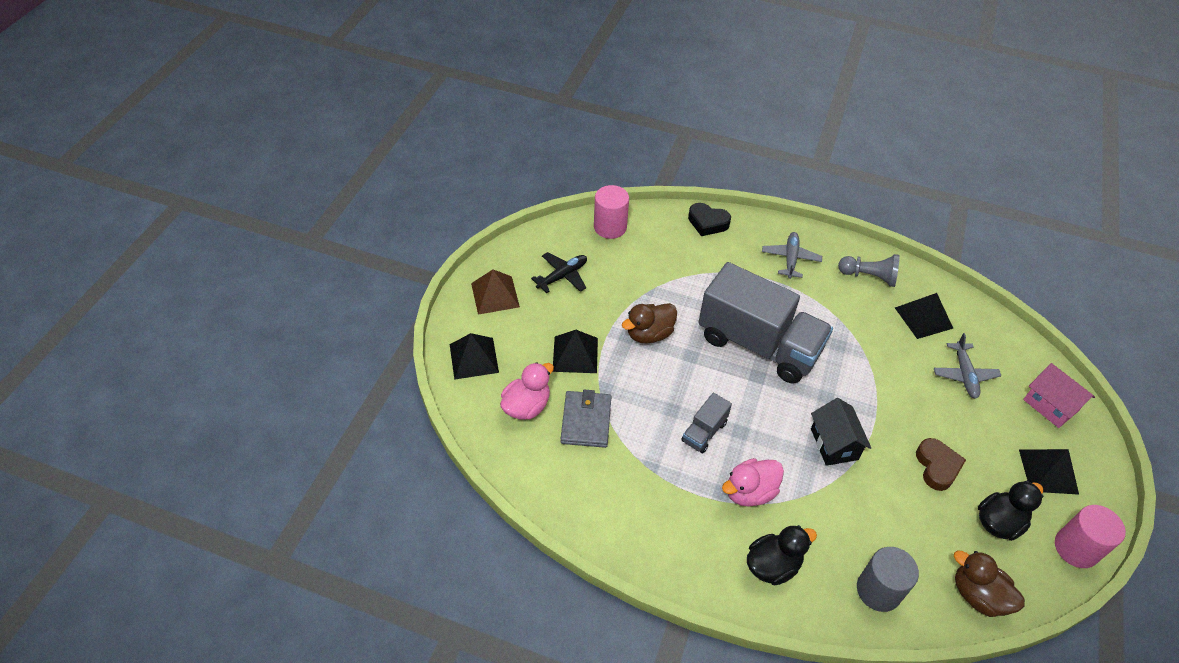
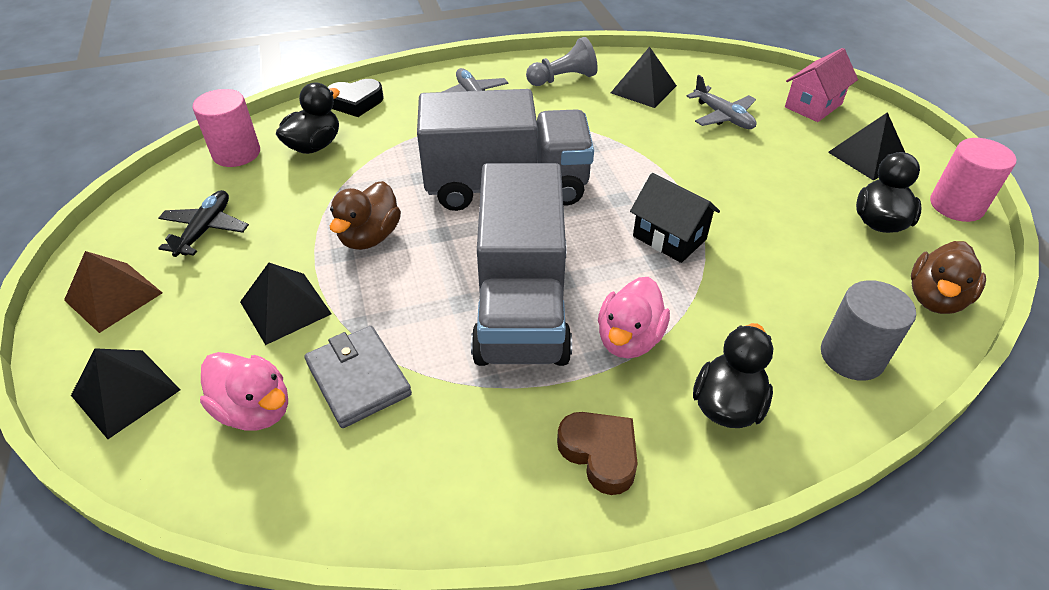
camera: 35 degrees left, 5 degrees down
pink duck [500,362,554,420] -> pink duck turned 120 degrees clockwise [200,352,288,430]
grey truck [681,393,732,453] -> grey truck [471,163,572,366], size x2.36
brown heart [916,438,966,491] -> brown heart moved to [557,412,638,495]
brown duck [954,550,1025,617] -> brown duck turned 60 degrees counterclockwise [911,241,986,314]
pink house [1023,363,1095,428] -> pink house turned 60 degrees counterclockwise [785,48,858,122]
none -> black duck [276,82,340,154]

